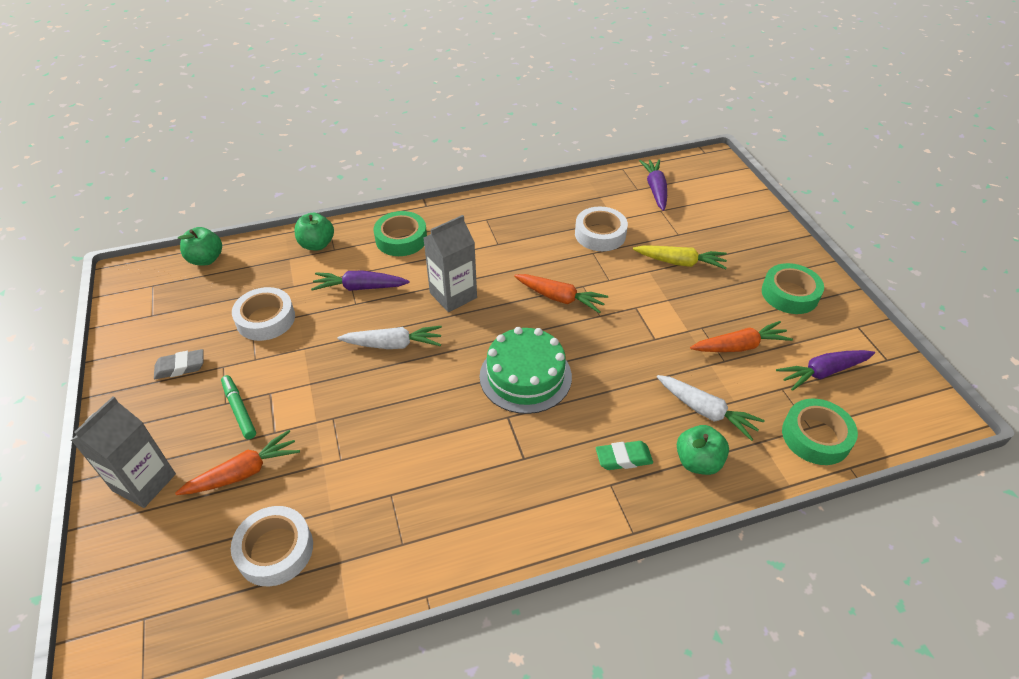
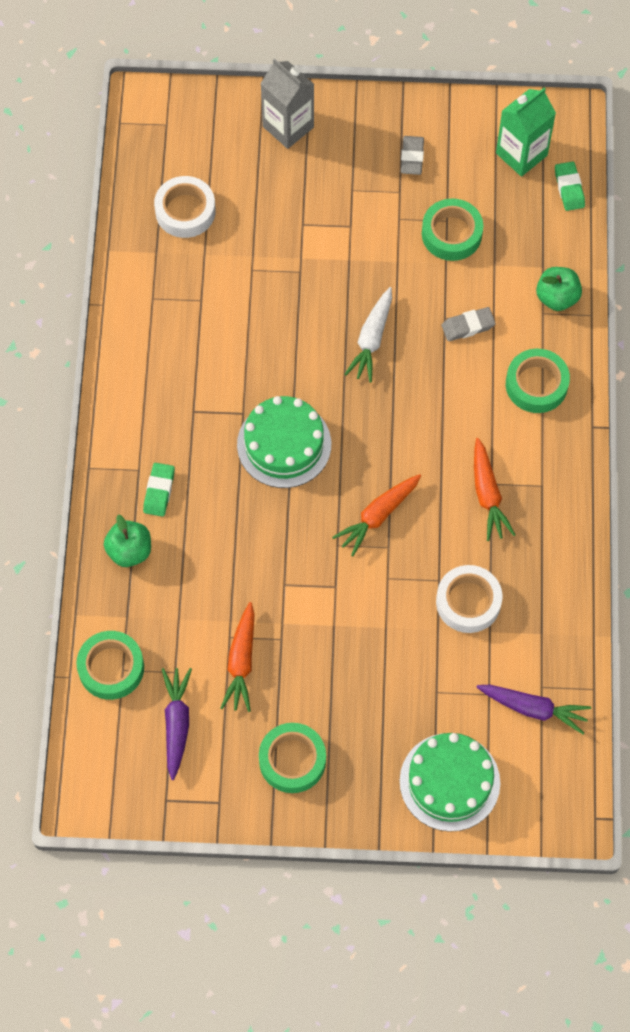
camera: 110 degrees right, 20 degrees up
orange carrot [175,430,300,495] -> orange carrot moved to [474,438,516,541]
green apple [178,227,222,265] -> green eraser [555,161,585,211]
green marker [221,375,256,439] -> none
white tape [232,287,295,341] -> green tape [422,198,483,261]
purple carrot [311,271,409,291] -> grey eraser [442,307,496,341]
grey carton [424,215,477,312] -> none
yellow carrot [633,245,727,269] -> none
white carrot [657,375,765,441] -> none
none -> green cake [400,733,500,832]
none -> green carton [496,88,556,177]

